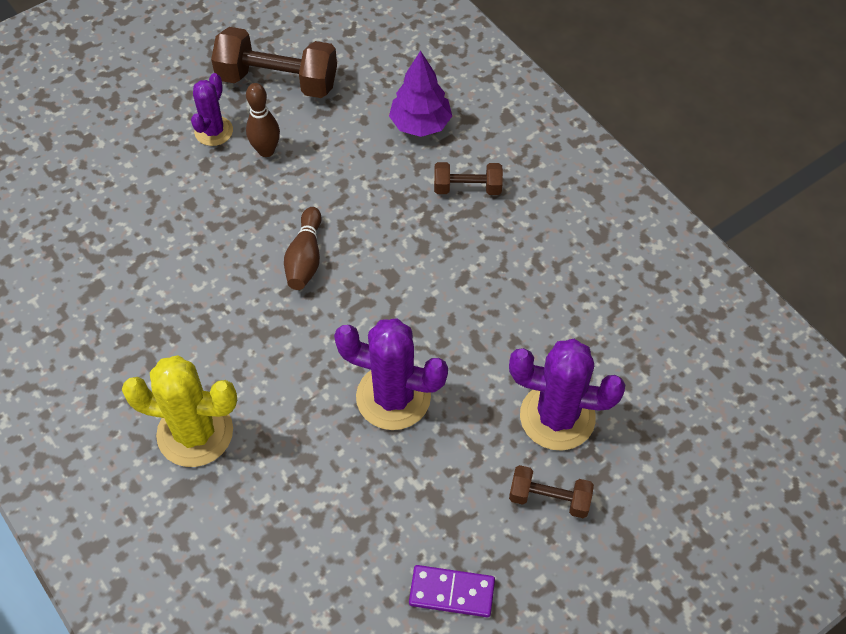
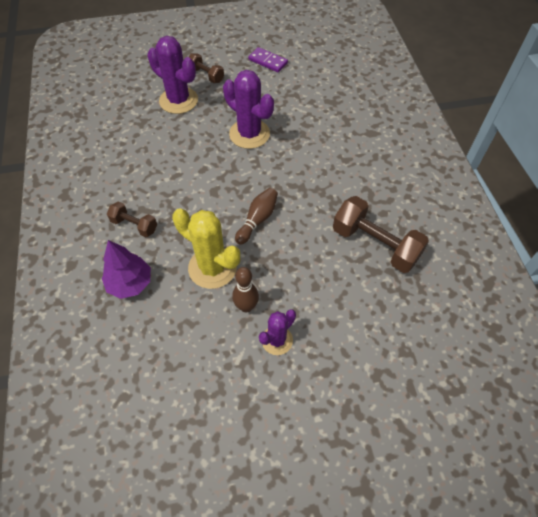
camera: 155 degrees left, 0 degrees up
yellow cactus [122,355,237,467] -> yellow cactus moved to [172,208,240,289]
brown dumbbell [211,27,337,98] -> brown dumbbell moved to [333,196,429,273]

